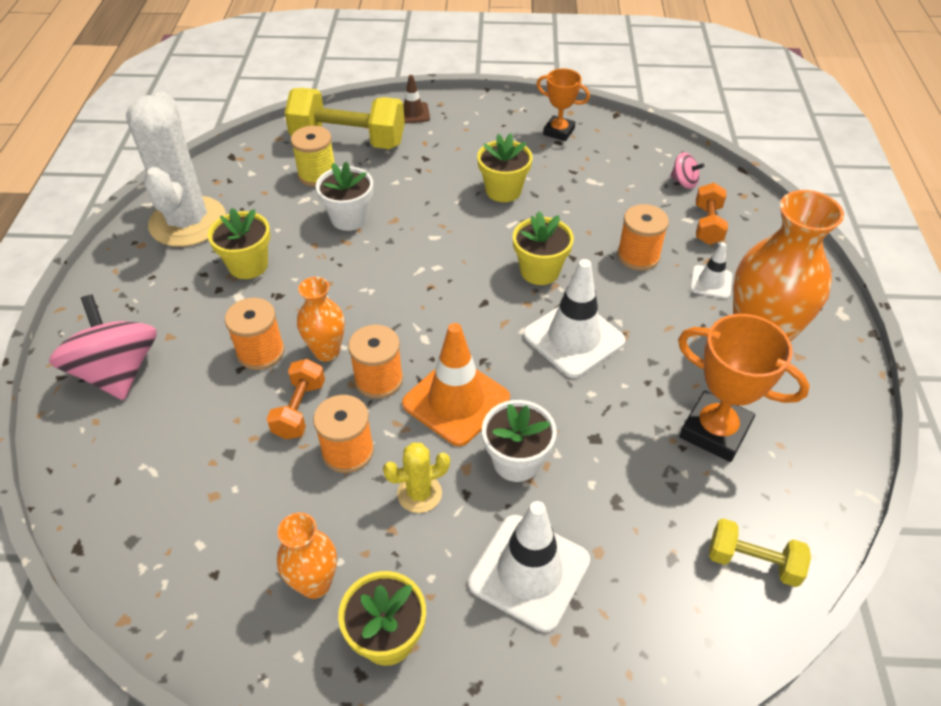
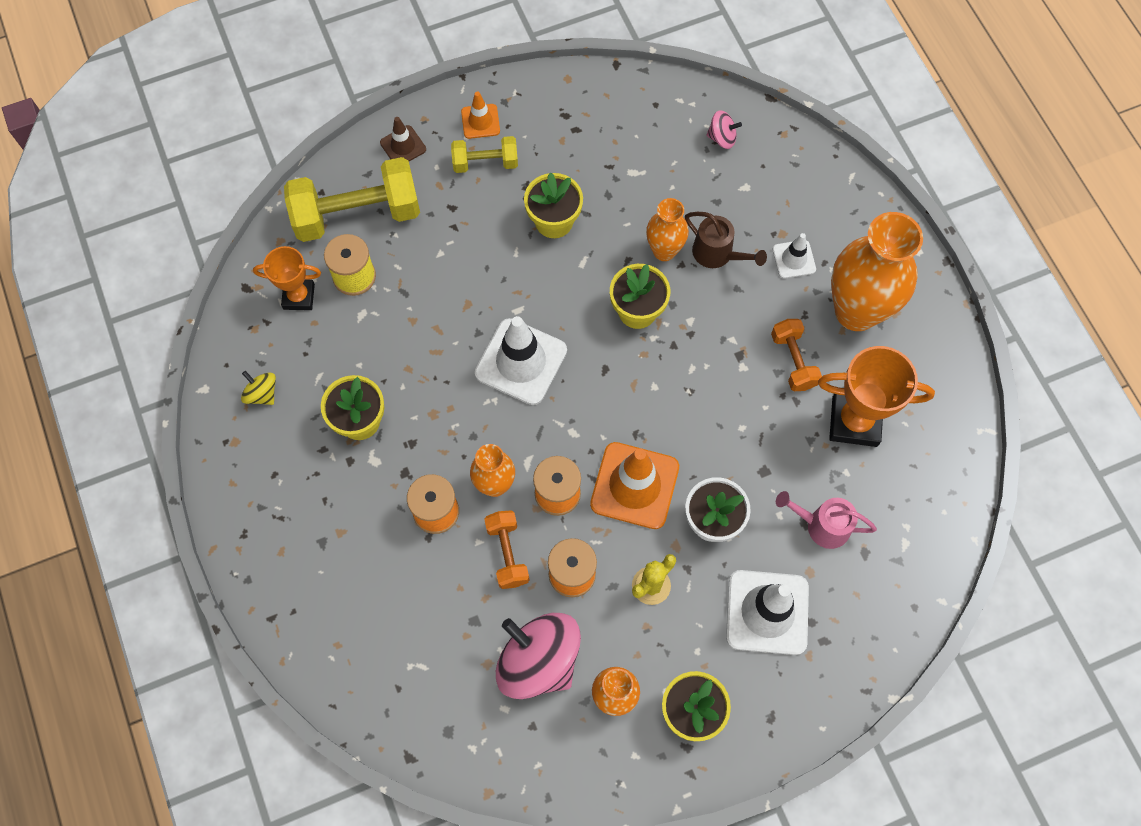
camera: 25 degrees left, 20 degrees up
pink spinning top [49,295,157,400] -> pink spinning top moved to [496,613,581,699]
white cactus [126,91,226,247] -> yellow spinning top [241,371,276,405]
white flower pot [316,161,373,231] -> none
white traffic cone [523,259,626,378] -> white traffic cone moved to [475,316,567,405]
orange trophy [536,68,590,141] -> orange trophy moved to [253,246,321,310]
orange spool [617,204,669,271] -> brown watering can [685,212,767,268]
orange dumbbell [696,183,728,245] -> orange dumbbell moved to [771,319,822,391]
yellow dumbbell [709,518,811,587] -> yellow dumbbell moved to [451,136,518,173]
none -> orange traffic cone [461,91,500,139]
none -> orange vase [646,198,689,261]
none -> pink watering can [776,491,877,549]

